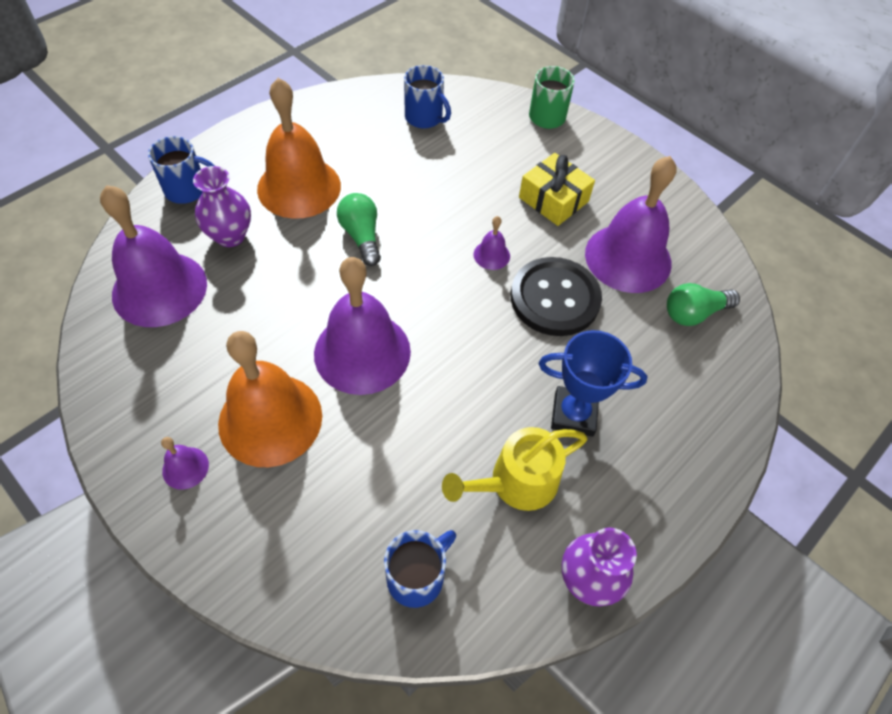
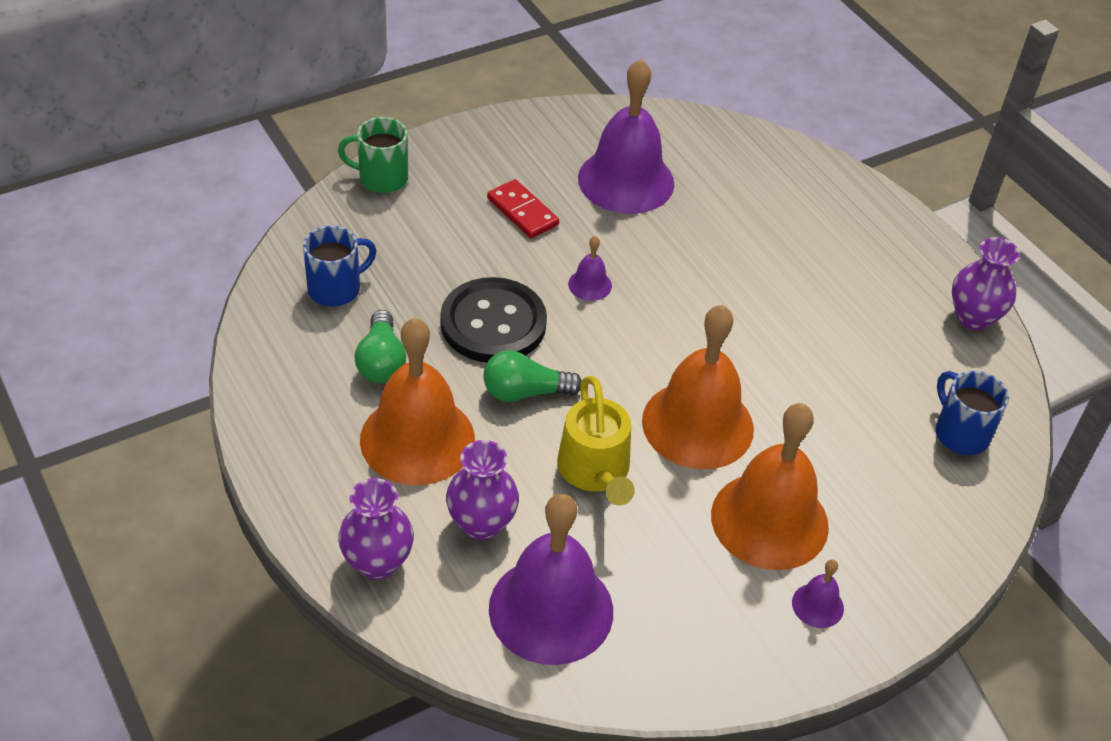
camera: 75 degrees left, 10 degrees down
blue mug [148,136,215,204] -> purple vase [338,478,414,580]
purple bell [314,257,411,395] -> orange bell [642,305,754,469]
yellow watering can [442,427,588,511] -> yellow watering can moved to [557,376,635,505]
black button [511,257,602,336] -> black button moved to [440,277,547,363]
yellow gift [519,153,595,226] -> red domino [487,179,559,239]
blue trophy [539,330,647,437] -> none
green light bulb [667,283,740,326] -> green light bulb moved to [355,310,406,383]

